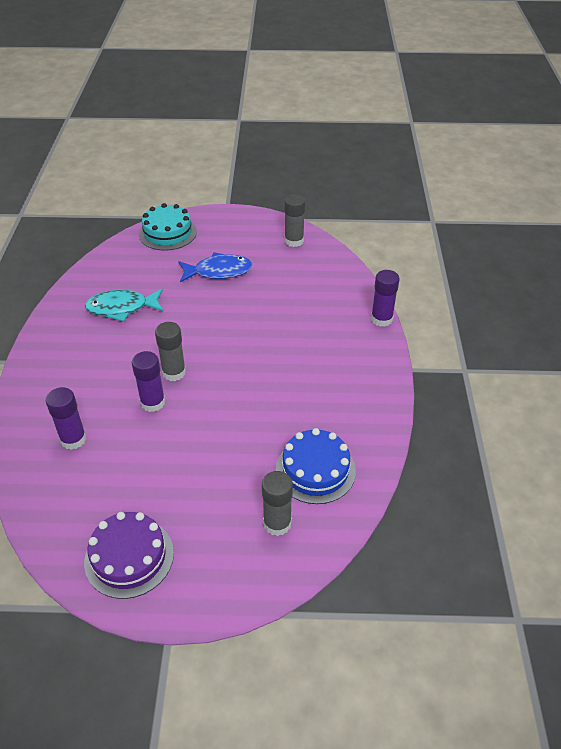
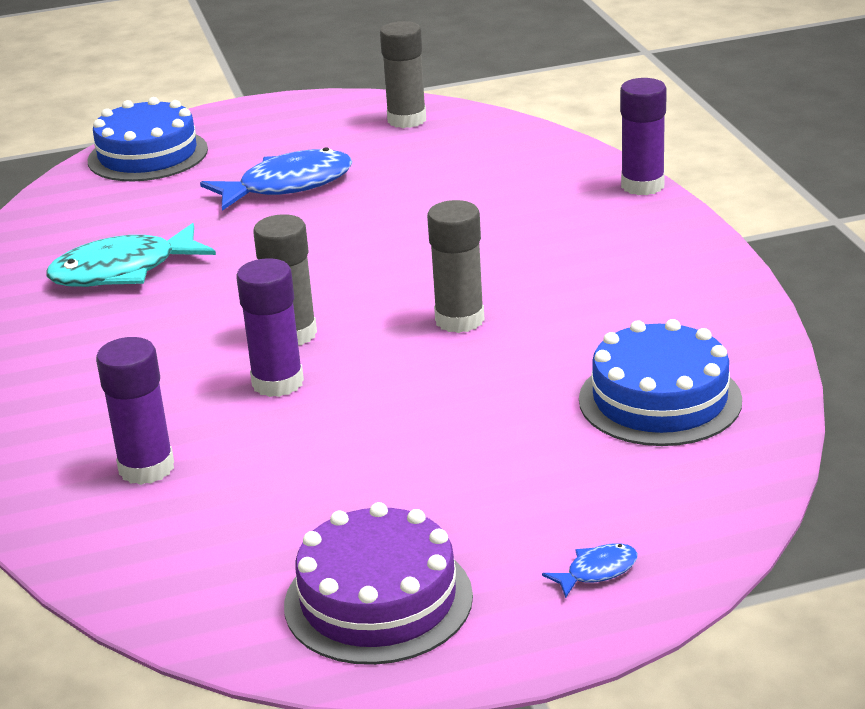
camera: 15 degrees left, 15 degrees down
turquoise cake [139,203,197,251] -> blue cake [87,97,208,181]
grey glue stick [262,471,293,536] -> grey glue stick moved to [427,200,485,333]
none -> blue fish [542,543,638,598]

